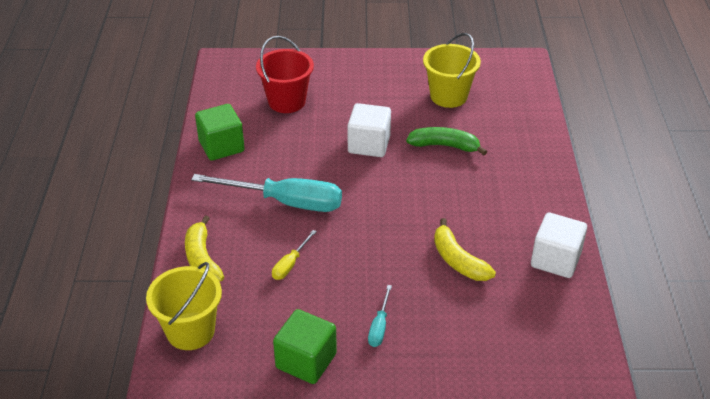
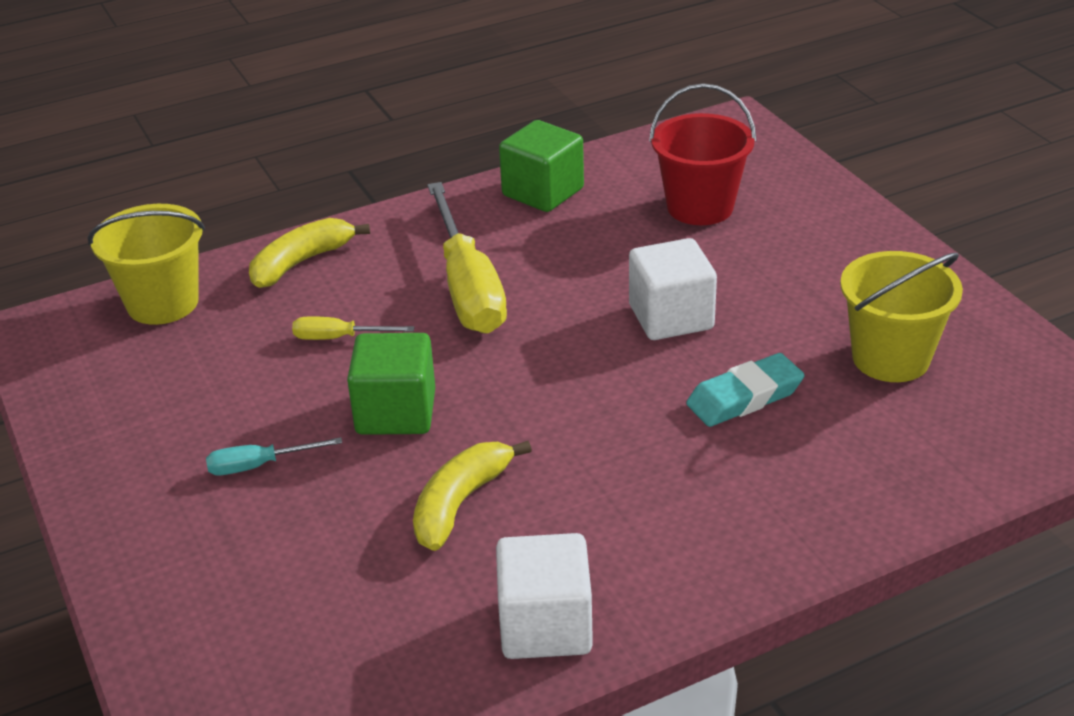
camera: 65 degrees right, 5 degrees down
turquoise screwdriver [191,174,342,212] -> yellow screwdriver [427,182,507,334]
green cube [273,309,337,384] -> green cube moved to [347,333,435,435]
green banana [406,127,487,155] -> turquoise eraser [686,353,805,427]

